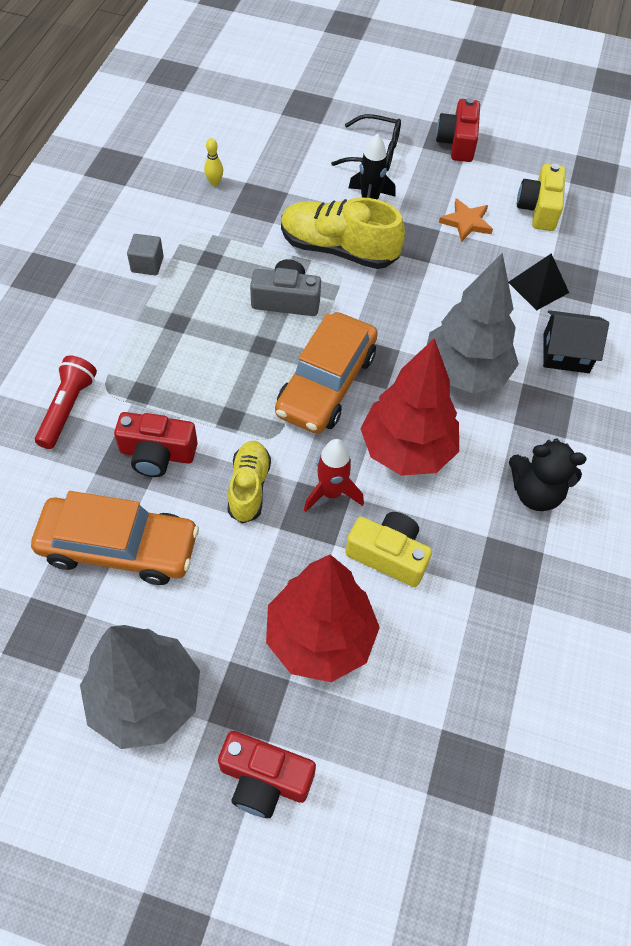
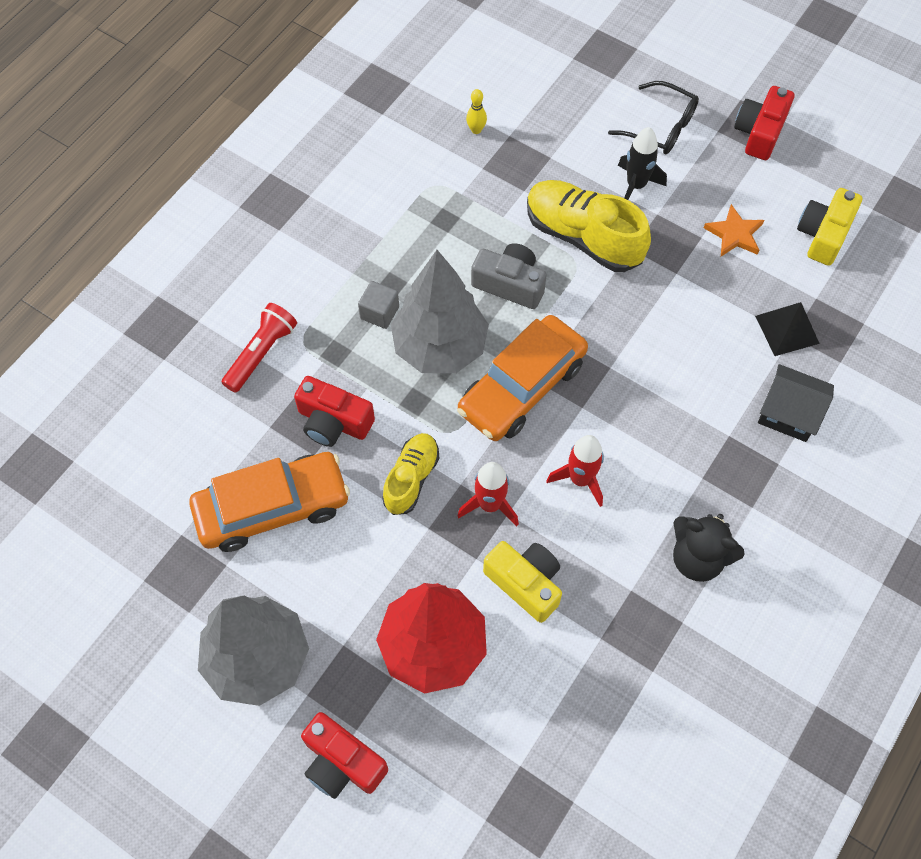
camera: 20 degrees right, 5 degrees up
orange car [31,491,199,585] -> orange car turned 45 degrees counterclockwise [189,452,350,552]
grey cube [127,234,164,276] -> grey cube moved to [358,281,399,329]
red tree [360,338,459,476] -> red rocket [546,435,604,507]
grey tree [427,253,519,393] -> grey tree moved to [391,250,489,373]

